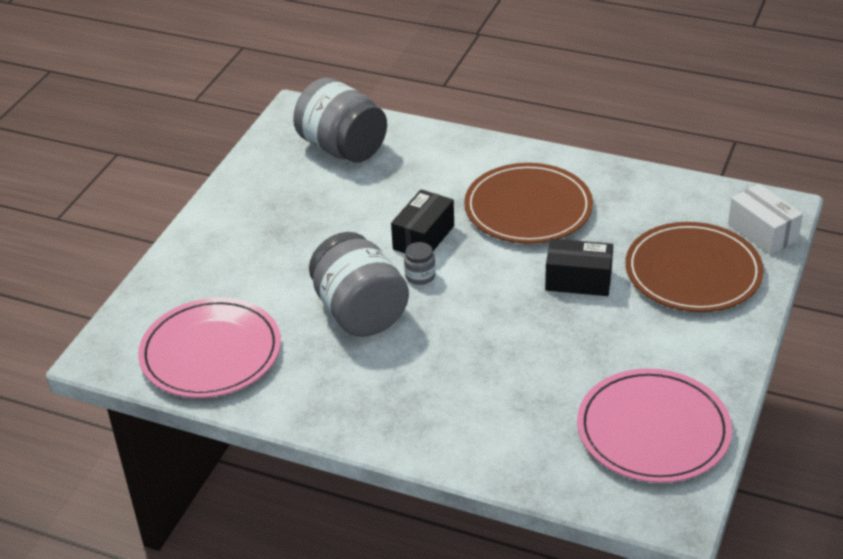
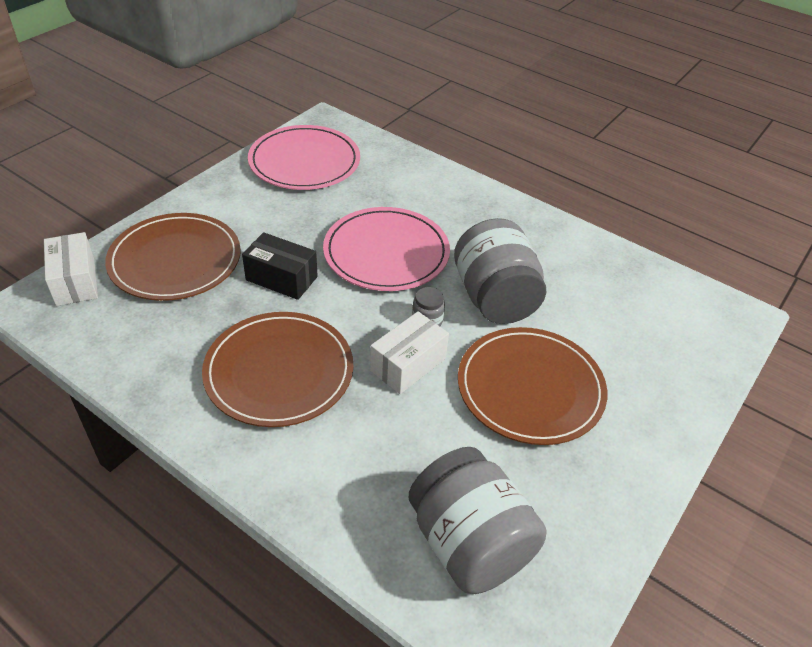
camera: 170 degrees left, 5 degrees up
pink plate [138,298,281,398] -> pink plate moved to [323,207,450,291]
black box [391,190,454,253] -> white box [370,311,449,394]
none -> brown plate [458,327,607,445]

